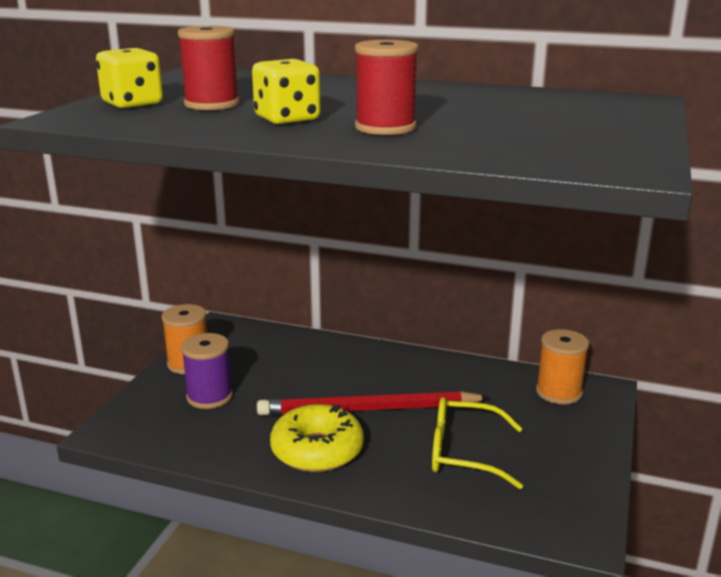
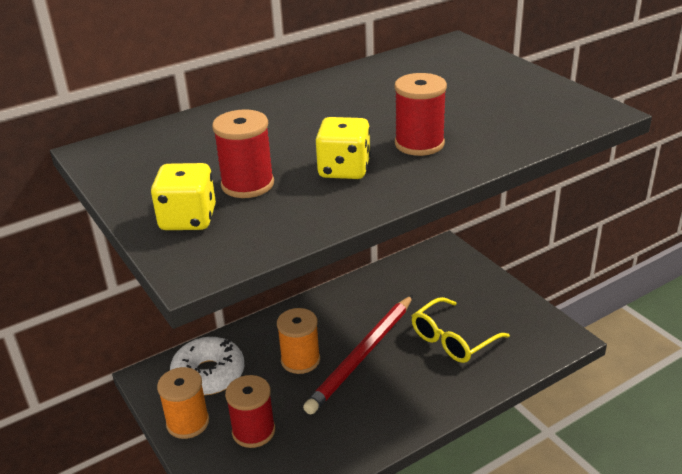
camera: 50 degrees left, 10 degrees up
purple spool [181,333,233,409] -> red spool [225,375,275,448]
yellow donut [270,404,364,472] -> none
orange spool [536,329,589,405] -> orange spool moved to [277,308,320,374]
none -> white donut [170,337,244,395]

